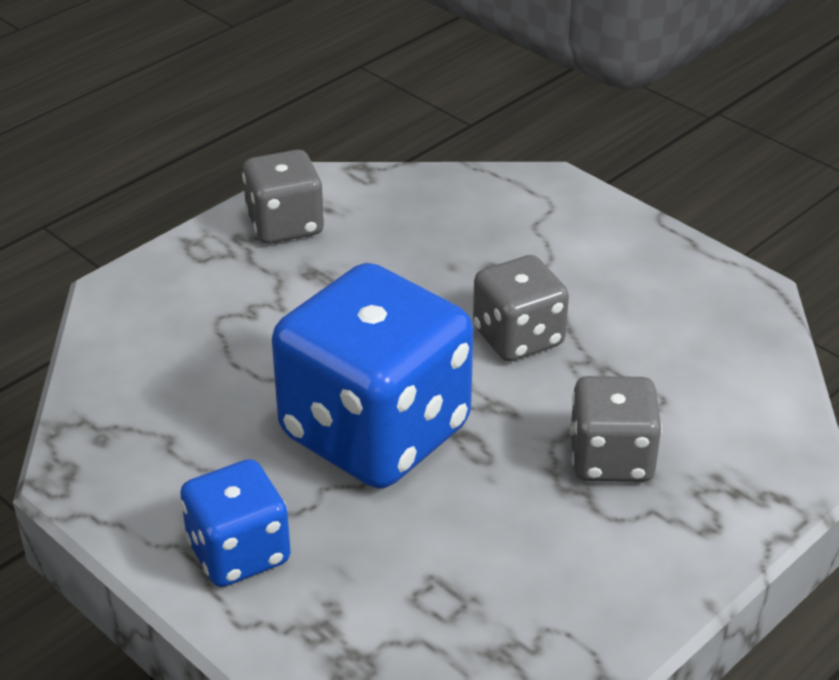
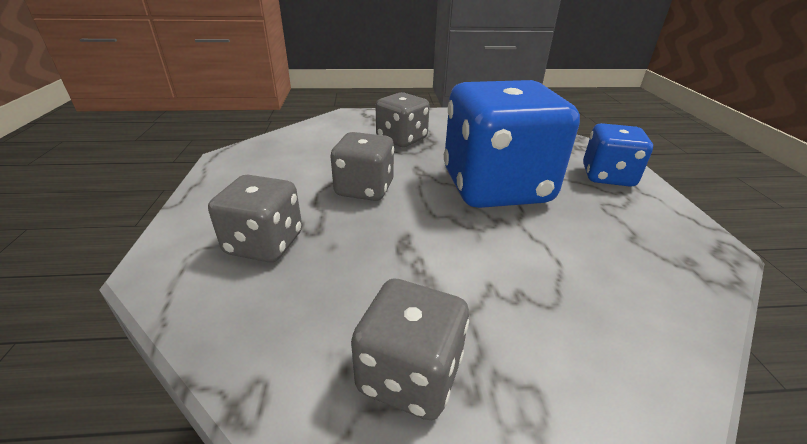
camera: 140 degrees left, 5 degrees down
none -> grey dice [208,175,302,262]

